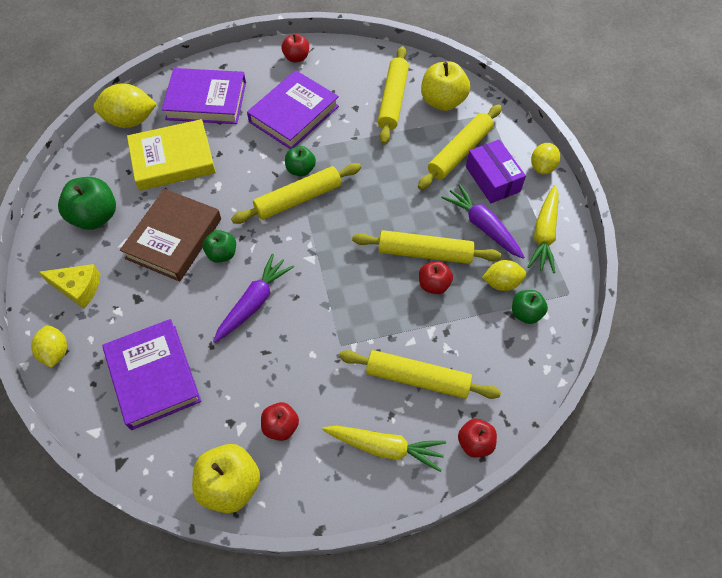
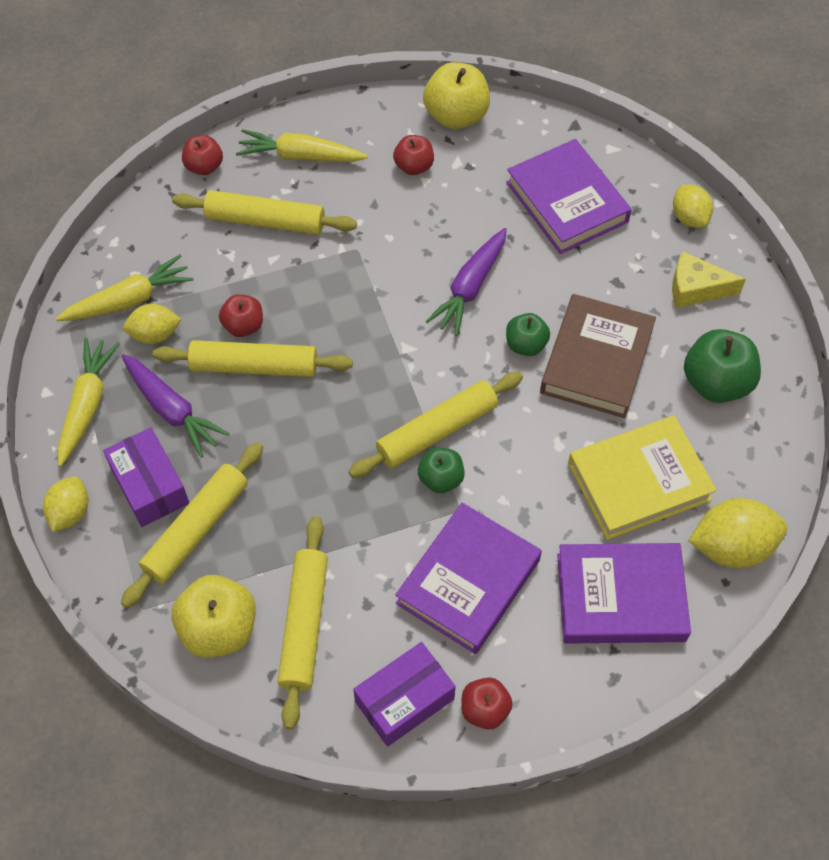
camera: 175 degrees right, 0 degrees up
green apple [512,290,548,324] -> yellow carrot [56,255,194,321]
none -> purple box [353,642,456,747]

